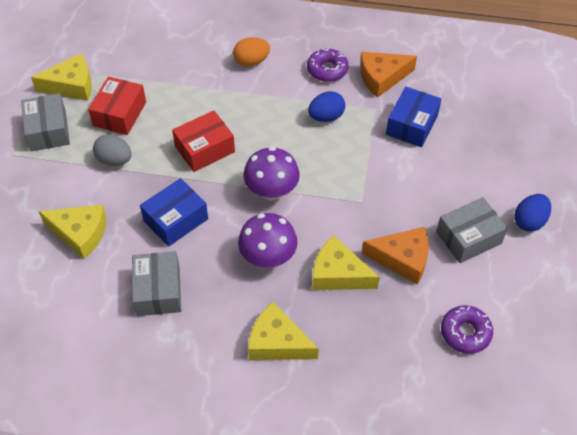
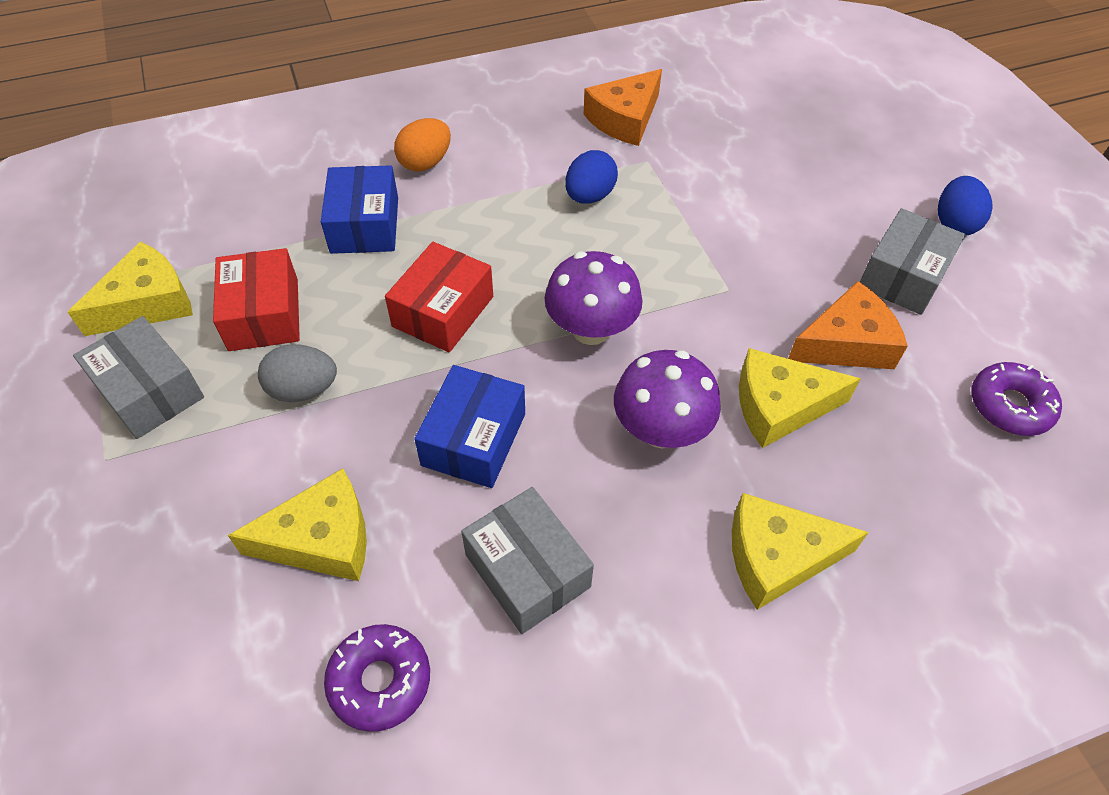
camera: 30 degrees left, 0 degrees up
purple donut [307,47,349,82] -> purple donut moved to [324,624,430,732]
blue box [386,87,441,147] -> blue box moved to [321,165,398,254]

